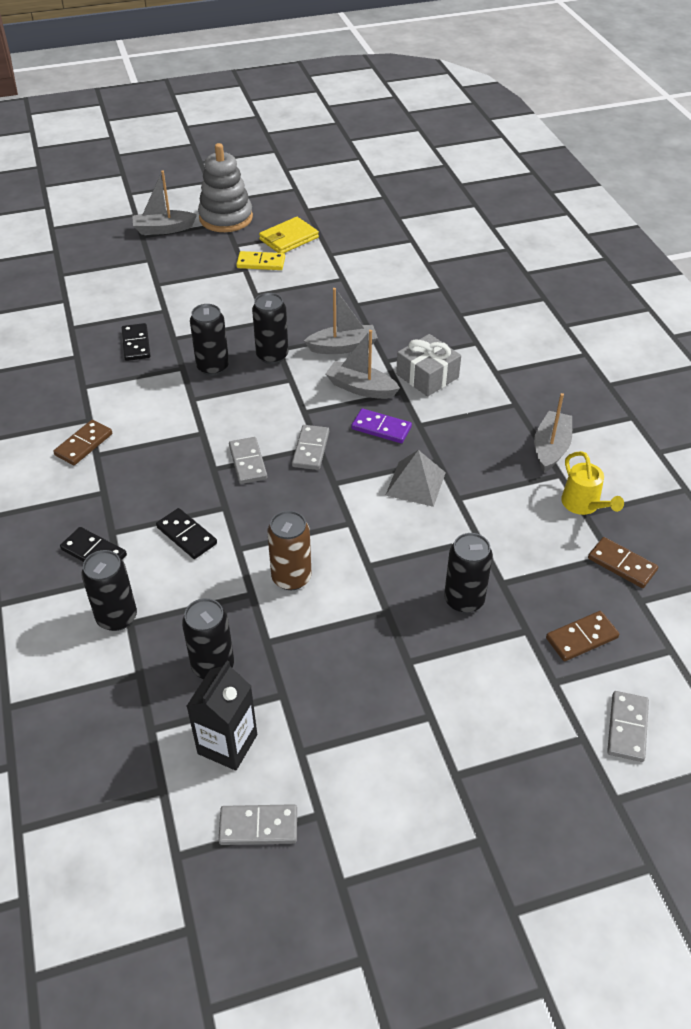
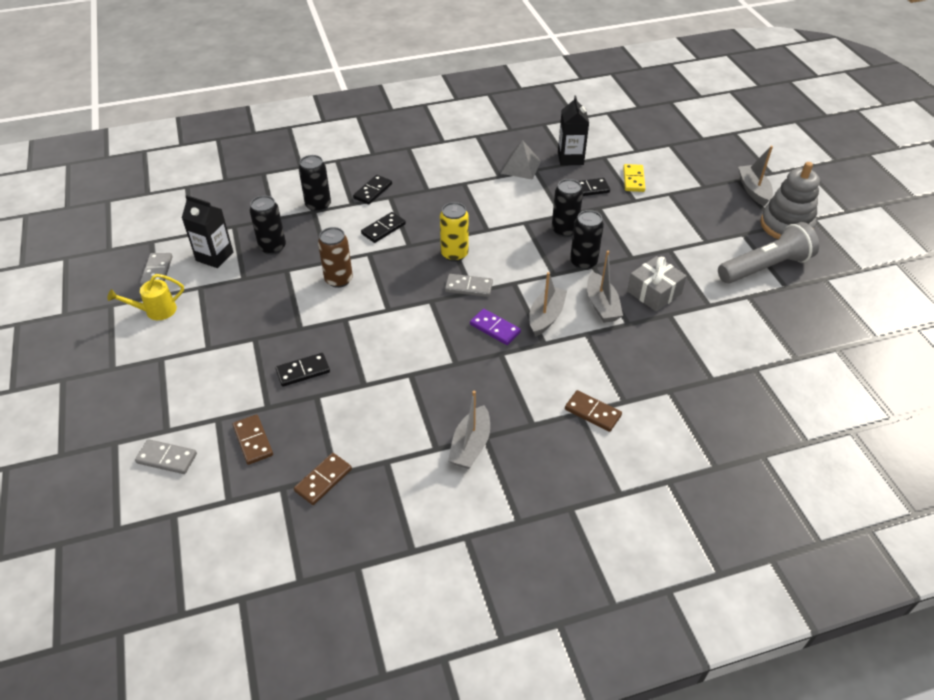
camera: 90 degrees right, 0 degrees up
brown domino [53,420,112,465] -> brown domino moved to [565,390,622,432]
grey domino [229,437,267,484] -> yellow can [440,202,469,262]
yellow domino [236,251,285,270] -> yellow domino moved to [623,164,645,192]
yellow wallet [259,217,319,253] -> grey flashlight [718,222,819,284]
purple domino [351,409,412,443] -> purple domino turned 75 degrees counterclockwise [470,309,521,345]
grey pyramid [385,450,446,507] -> grey pyramid moved to [501,140,541,180]
grey gift [396,334,461,396] -> grey gift moved to [627,256,687,312]
black can [444,533,493,613] -> black domino [275,353,330,387]
grey boat [534,393,572,473] -> grey boat turned 90 degrees clockwise [448,390,490,469]
yellow watering can [561,451,624,515] -> yellow watering can moved to [108,274,184,320]
none -> black carton [558,96,589,166]

